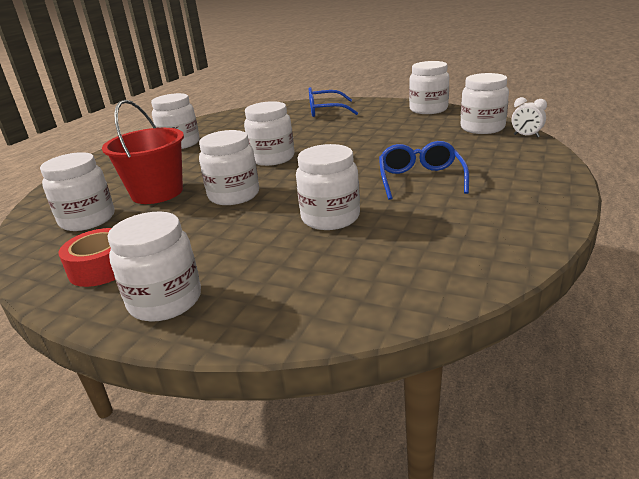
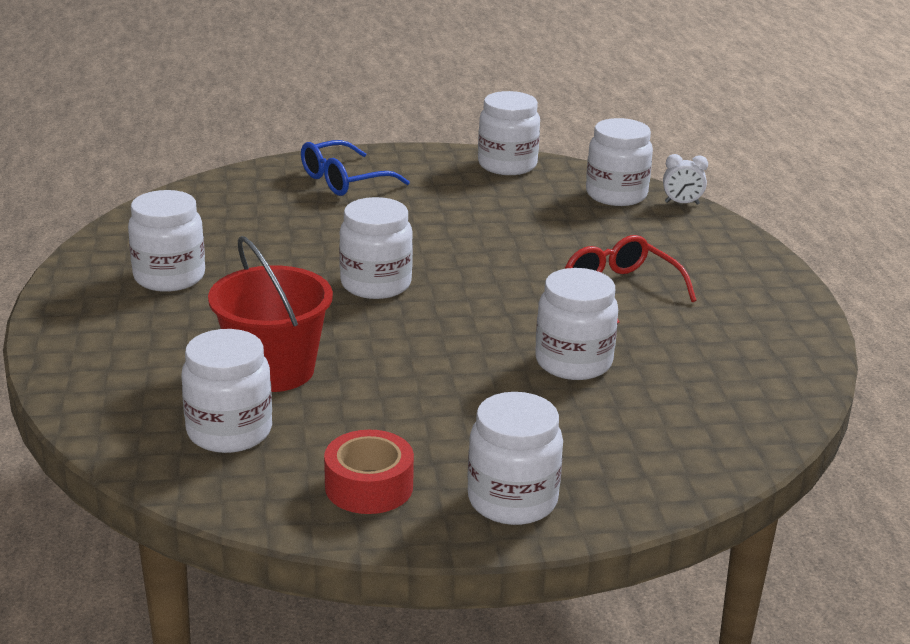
camera: 35 degrees left, 0 degrees up
white jar [199,130,259,205] -> none
blue glasses [379,141,469,200] -> red glasses [565,235,697,323]

